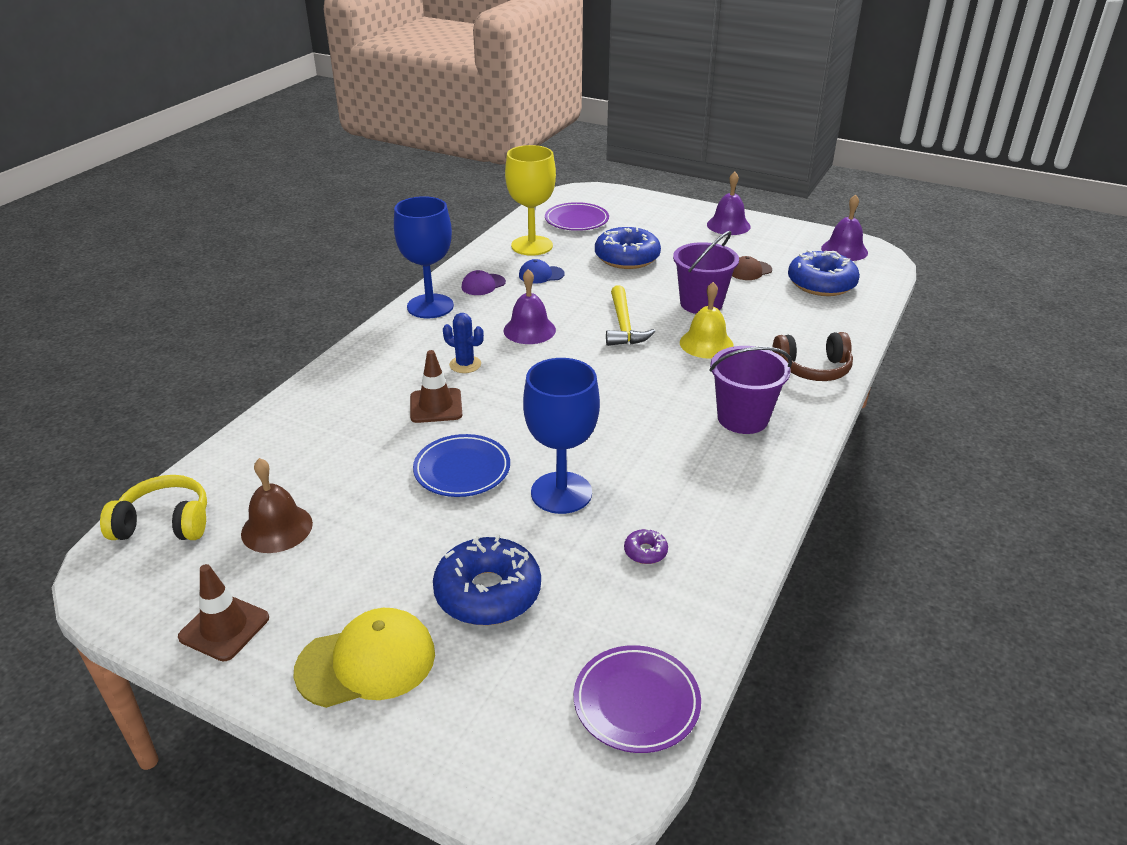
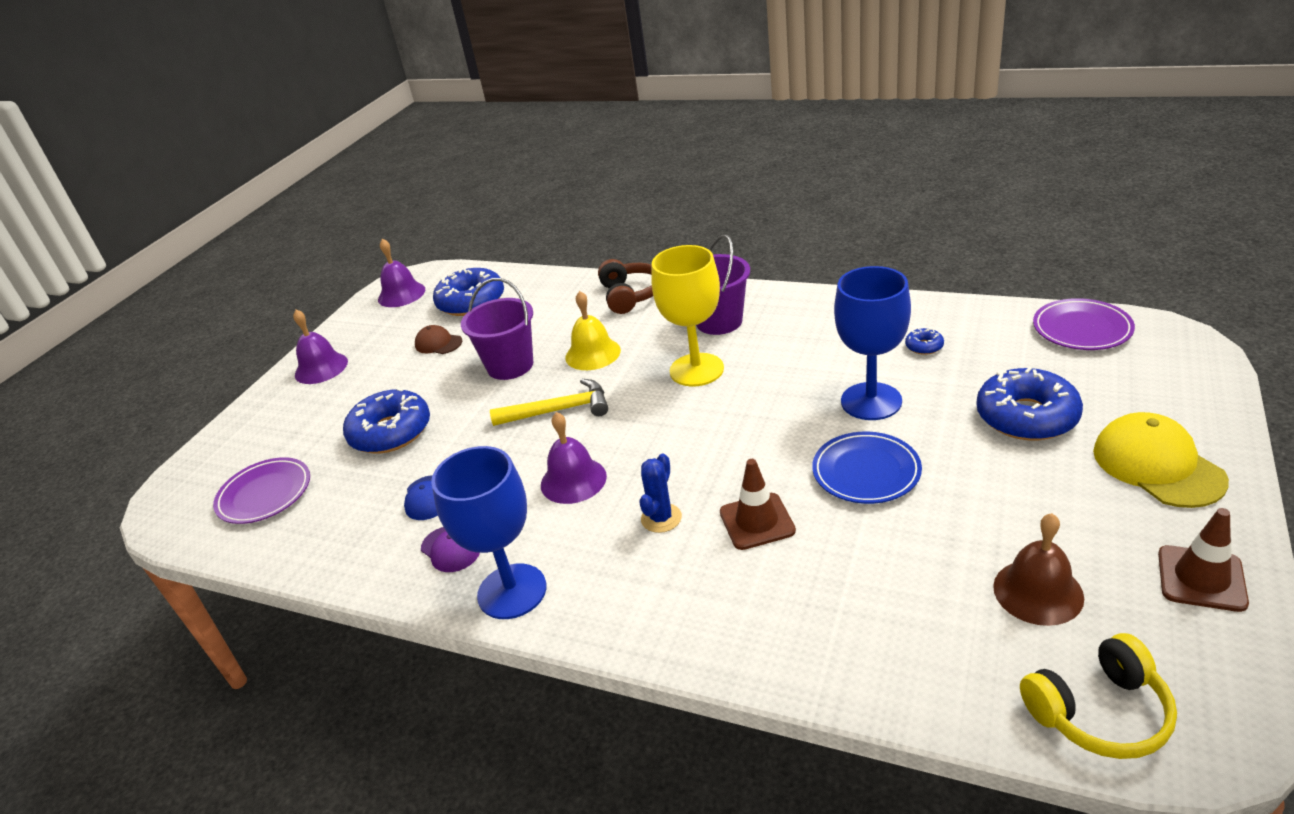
camera: 90 degrees left, 0 degrees up
yellow headphones [100,475,207,540] -> yellow headphones turned 105 degrees counterclockwise [1020,633,1177,759]
yellow goblet [505,145,556,256] -> yellow goblet moved to [651,245,724,386]
purple donut [624,528,668,564] -> blue donut [905,328,944,355]
brown cap [732,256,772,280] -> brown cap turned 150 degrees clockwise [415,325,462,354]

